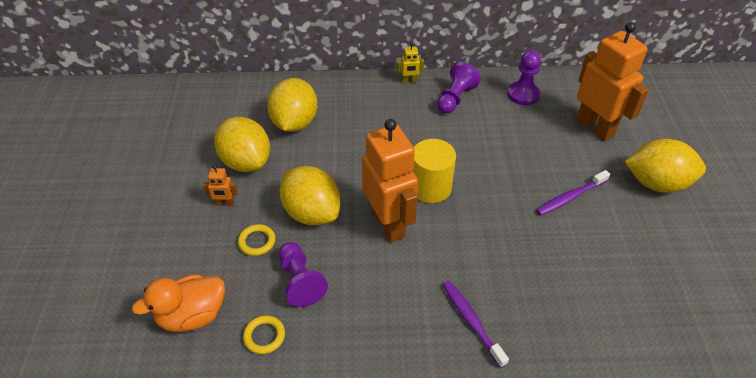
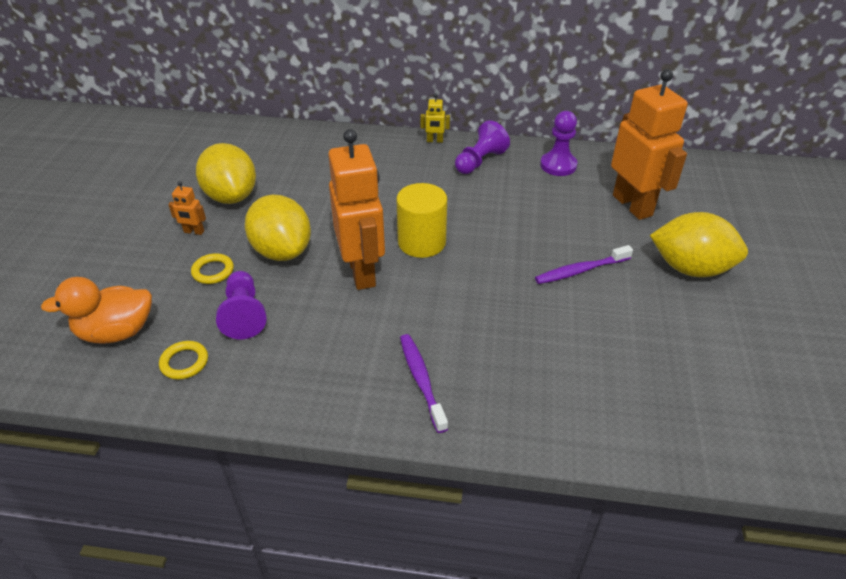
camera: 10 degrees right, 5 degrees down
yellow lemon [267,78,317,132] -> none

